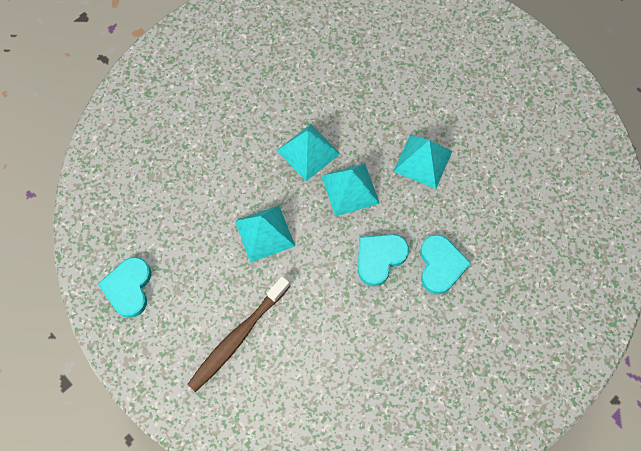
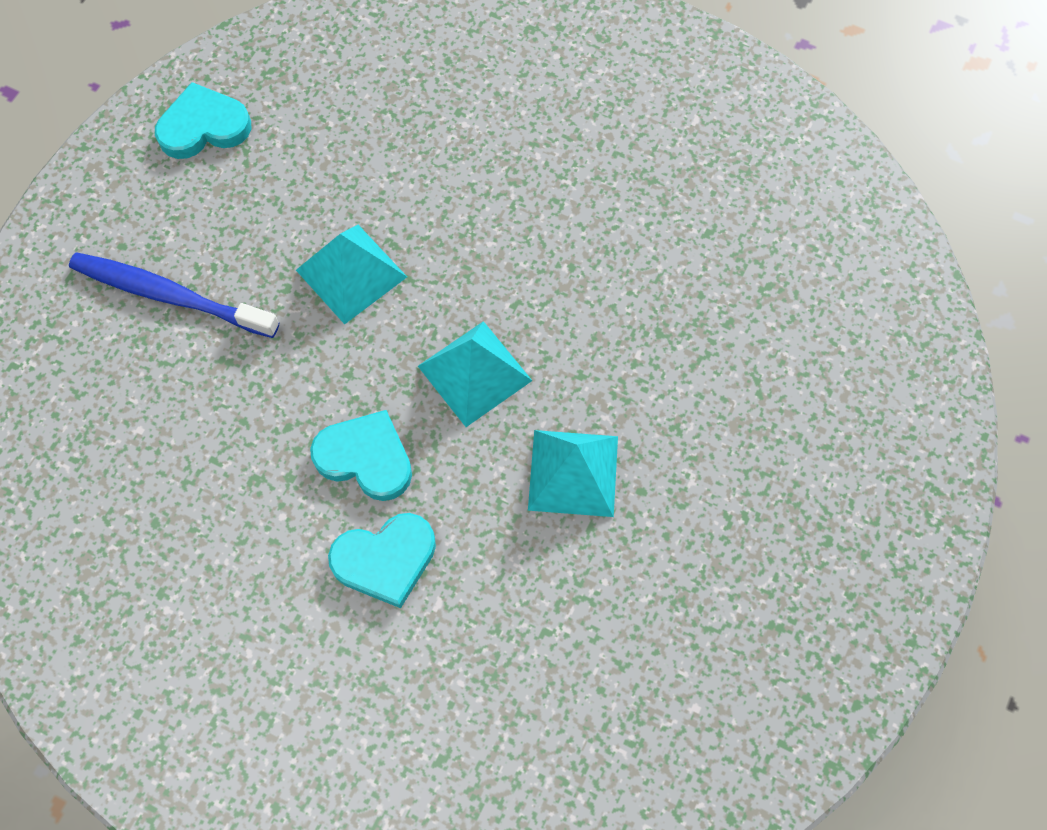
camera: 70 degrees right, 0 degrees up
brown toothbrush [187,276,290,392] -> blue toothbrush [69,252,279,338]
turquoise pyramid [277,124,340,181] -> none

